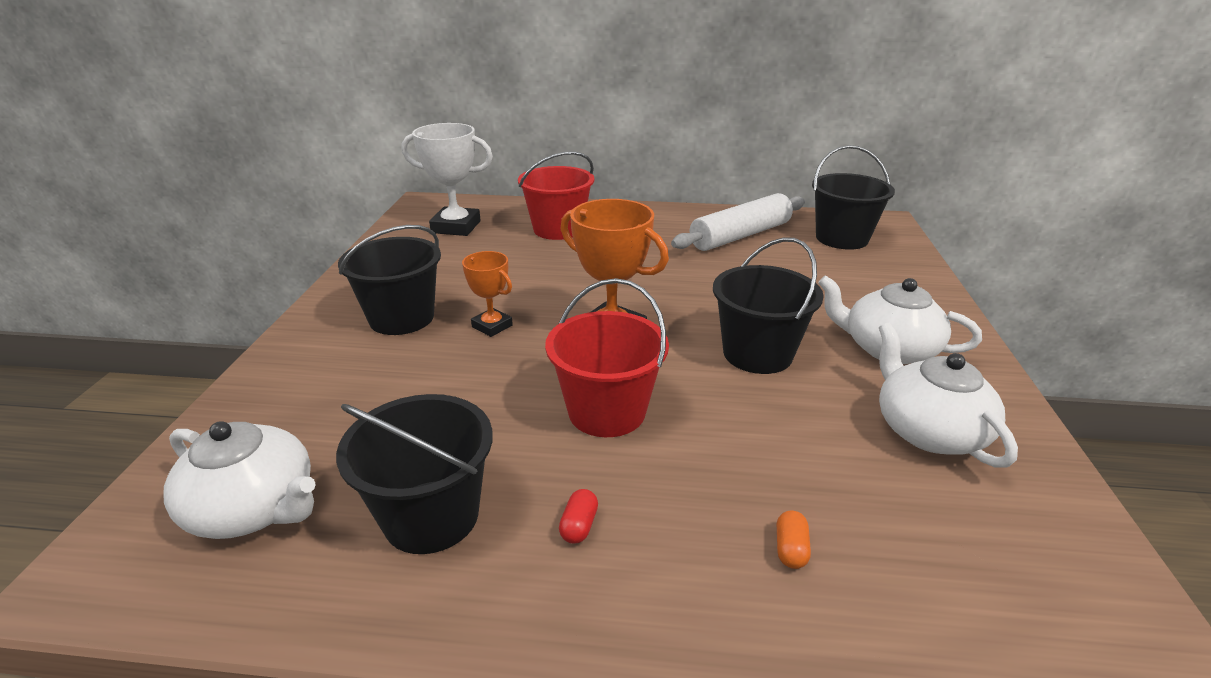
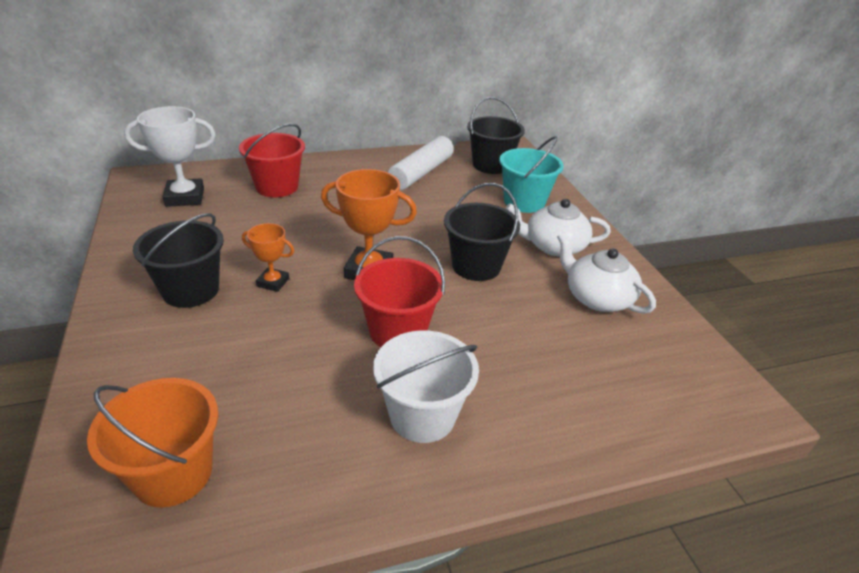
camera: 25 degrees left, 5 degrees up
white teapot [164,421,316,539] -> orange bucket [87,378,218,508]
black bucket [336,394,493,554] -> none
red capsule [559,489,598,544] -> white bucket [373,330,479,443]
orange capsule [777,510,811,569] -> none
none -> turquoise bucket [499,136,564,213]

